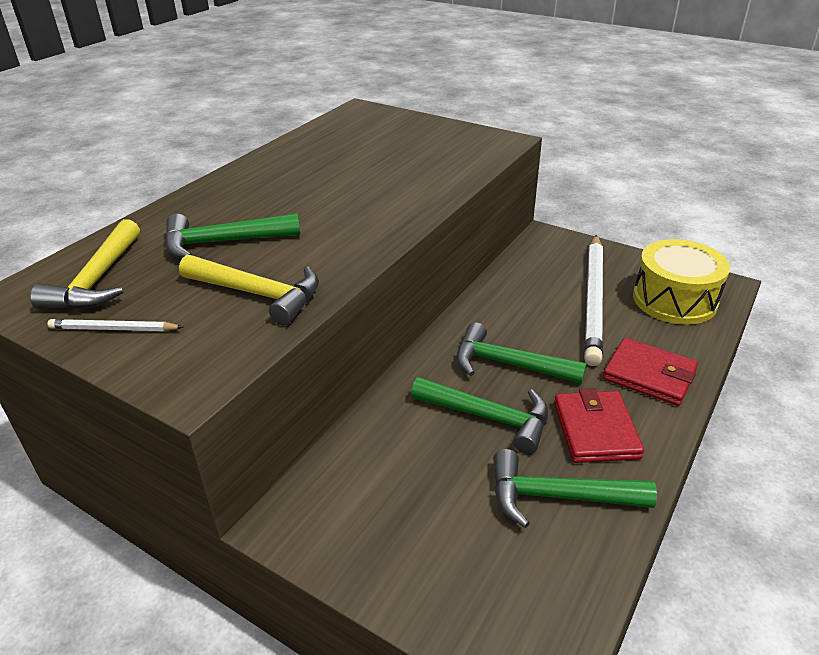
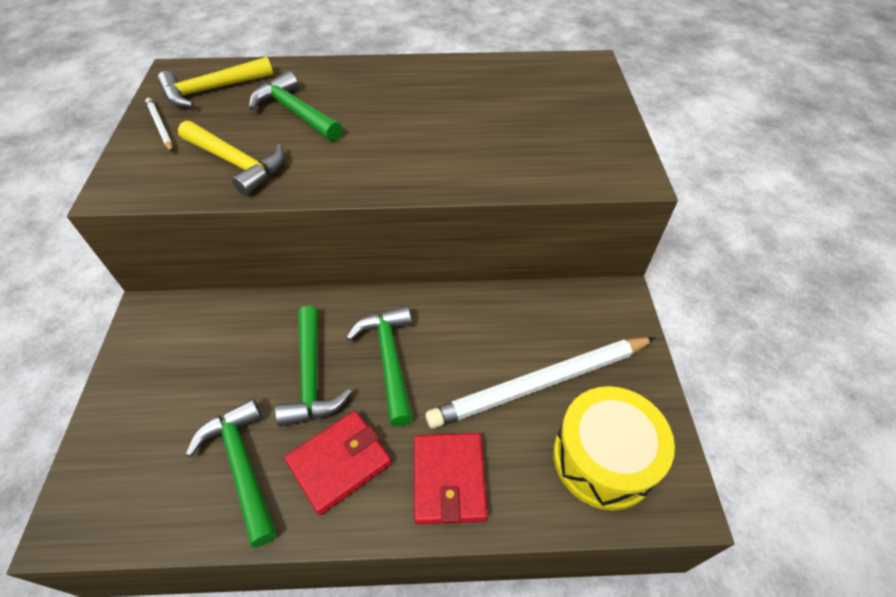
camera: 55 degrees right, 15 degrees up
yellow hammer [179,255,319,325] -> yellow hammer turned 45 degrees counterclockwise [178,121,284,196]

